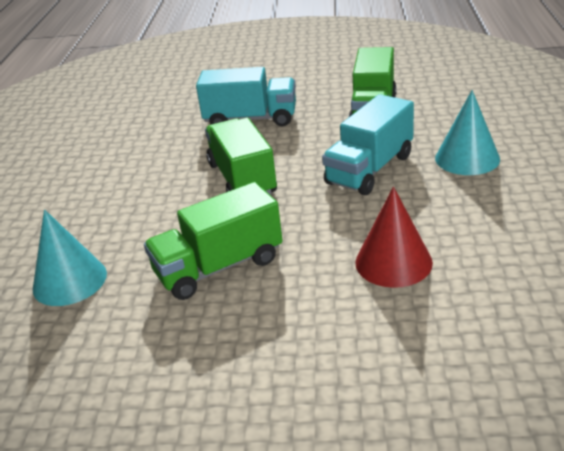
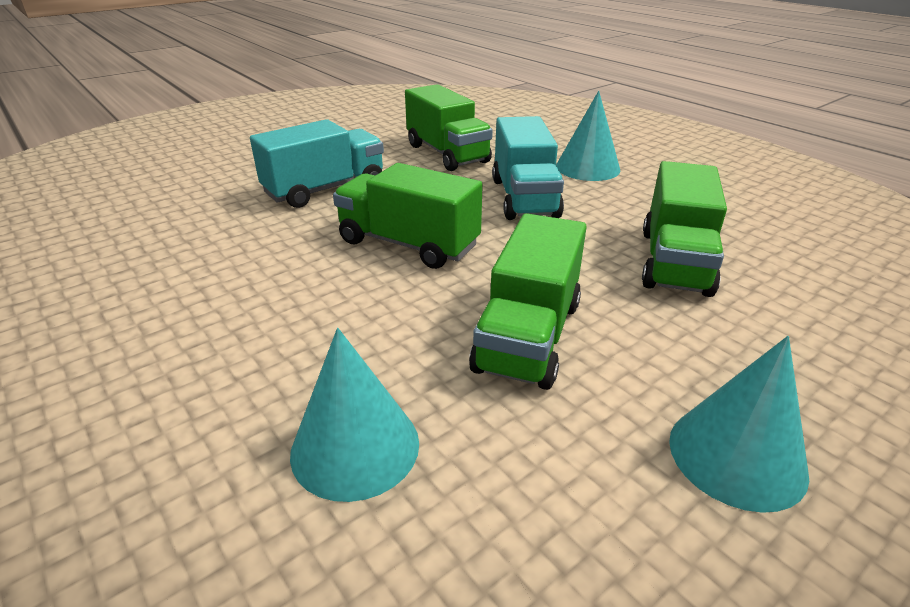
camera: 45 degrees left, 0 degrees up
red cone [355,186,433,288] -> green truck [642,161,727,297]
none -> turquoise cone [669,336,810,513]

